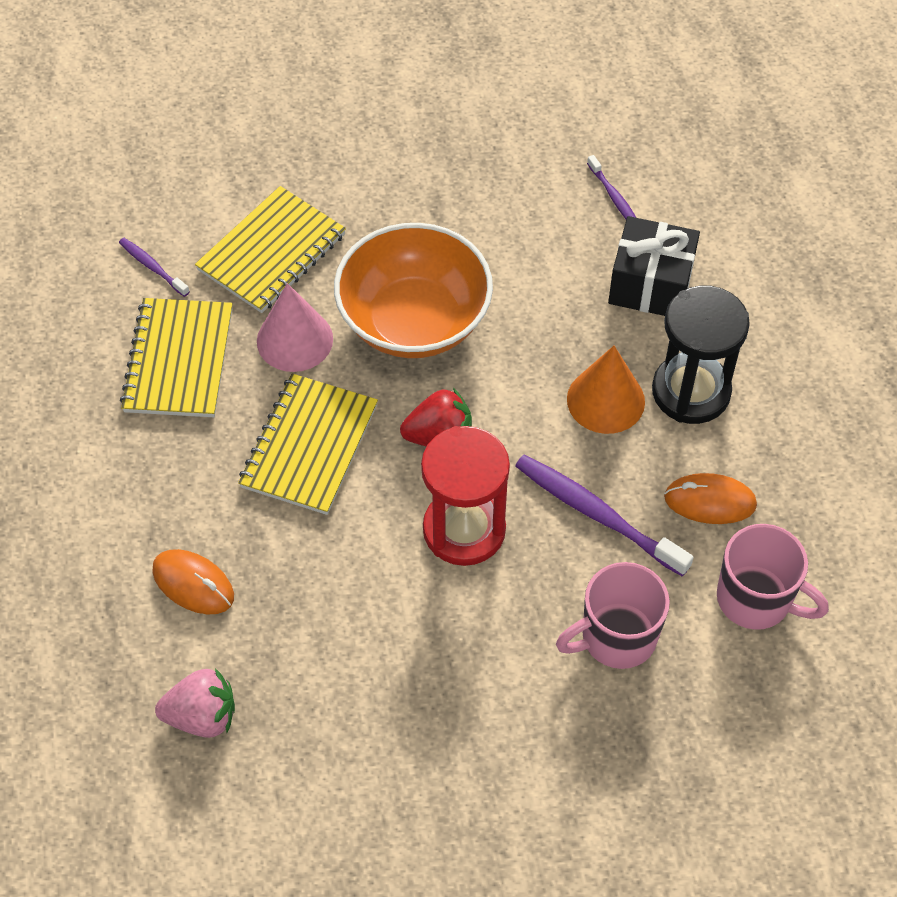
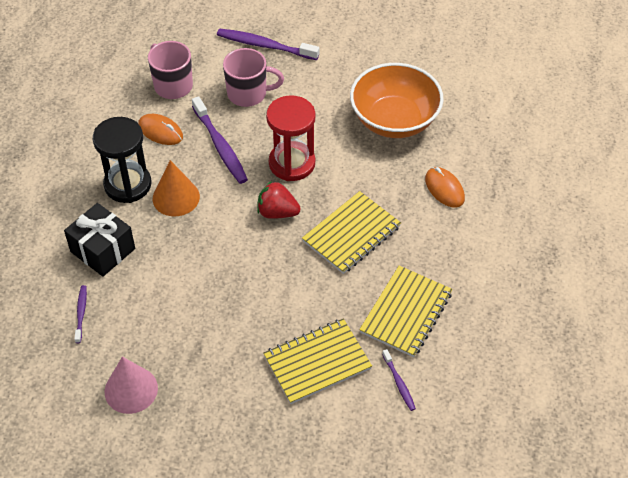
camera: 155 degrees left, 5 degrees down
pink strawberry [155,668,235,738] -> none
pink cone [257,283,333,372] -> pink cone moved to [105,357,158,414]
orange bowl [334,223,493,358] -> orange bowl moved to [350,63,444,138]
none -> purple toothbrush [217,28,319,60]

